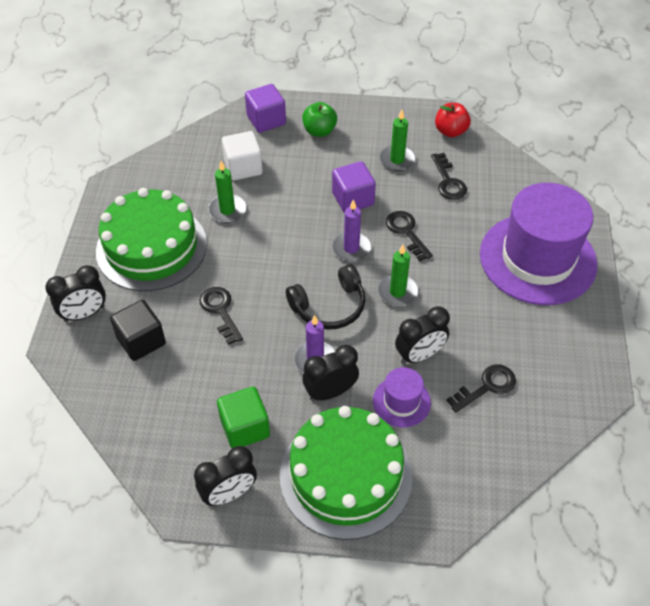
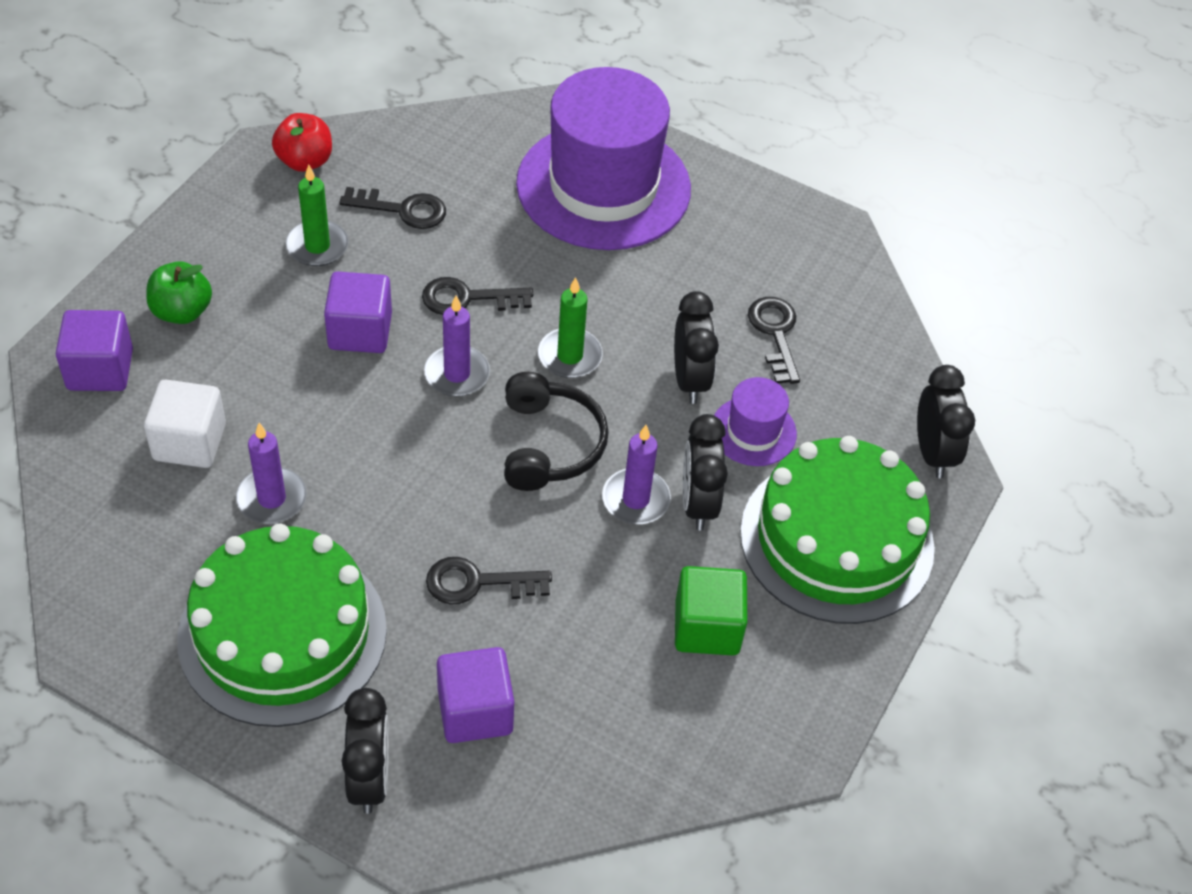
camera: 70 degrees left, 0 degrees up
black cube [110,300,166,361] -> purple cube [437,647,514,743]
black clock [194,446,257,506] -> black clock moved to [917,365,975,478]
green candle [208,161,246,223] -> purple candle [236,423,307,524]

